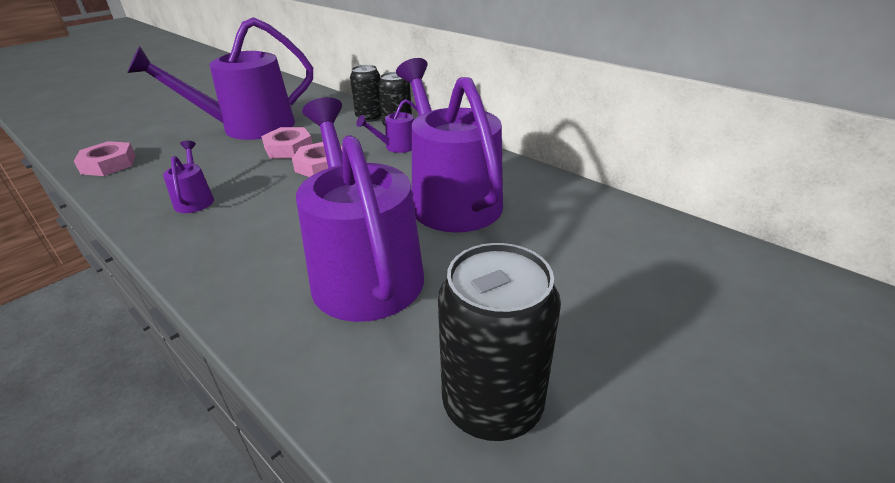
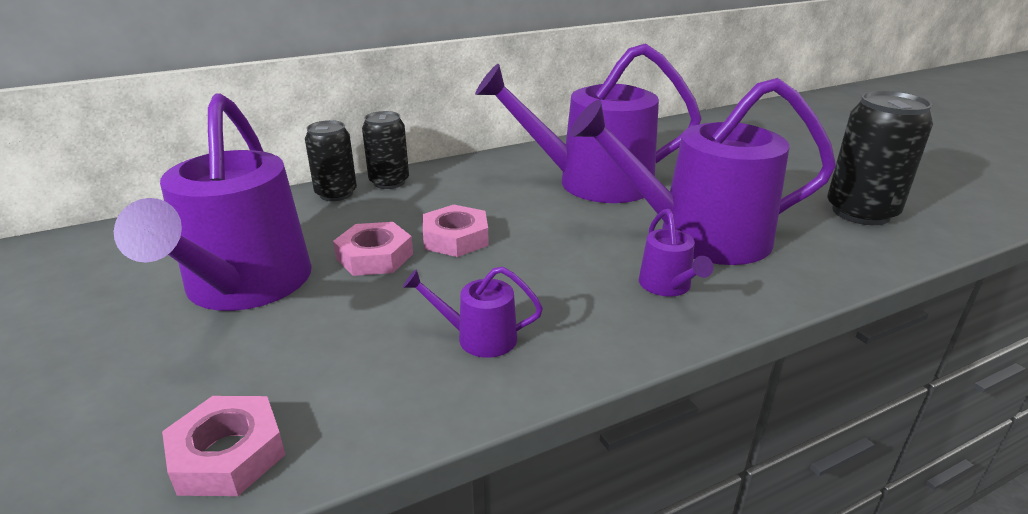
camera: 70 degrees left, 5 degrees down
purple watering can [356,99,418,153] -> purple watering can moved to [639,209,714,297]

